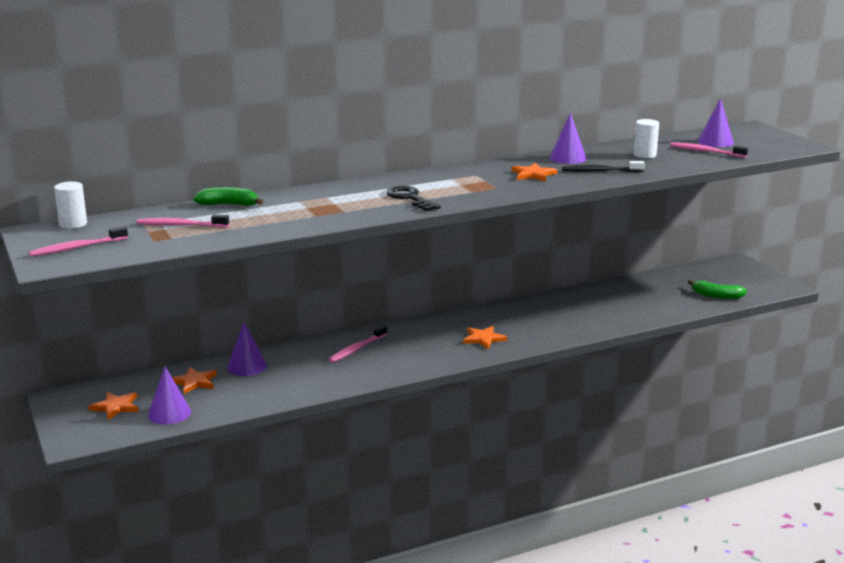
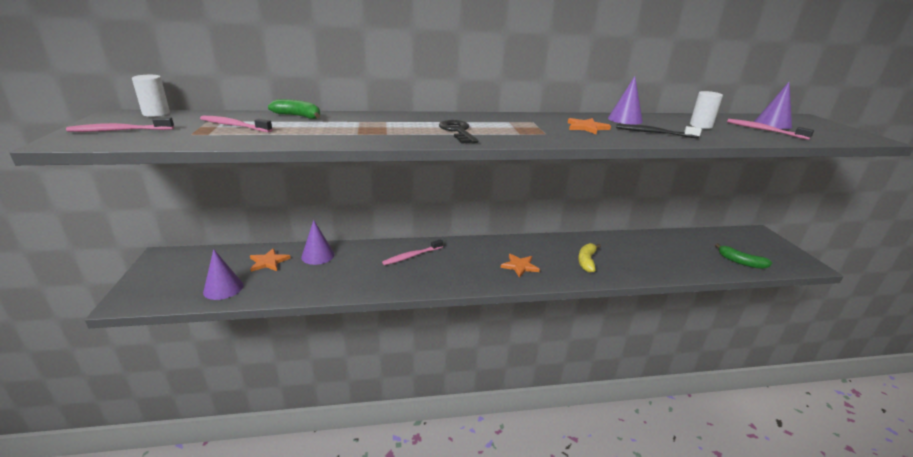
camera: 15 degrees right, 5 degrees up
orange star [88,392,139,420] -> none
none -> yellow banana [578,243,601,273]

